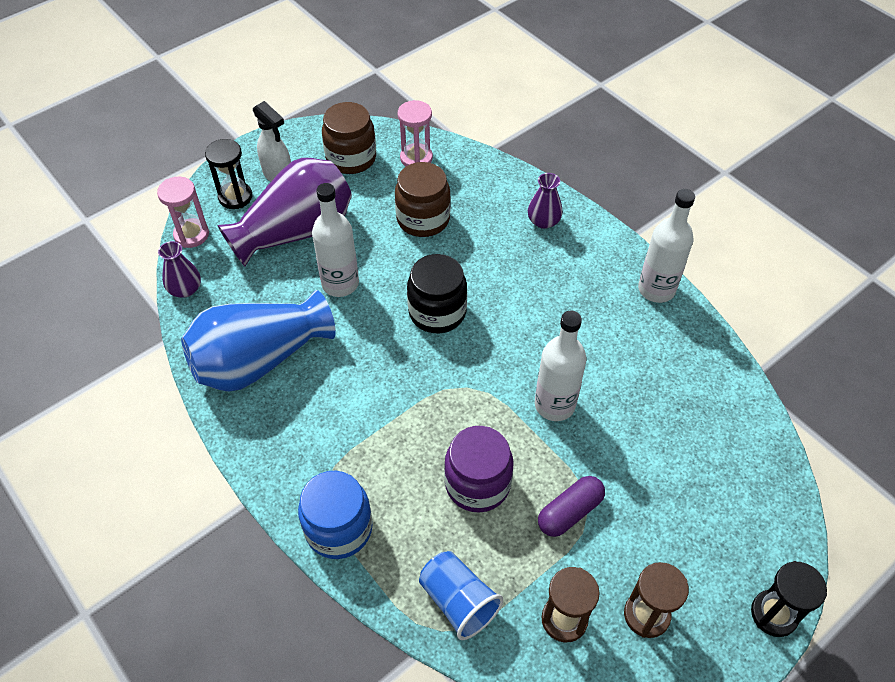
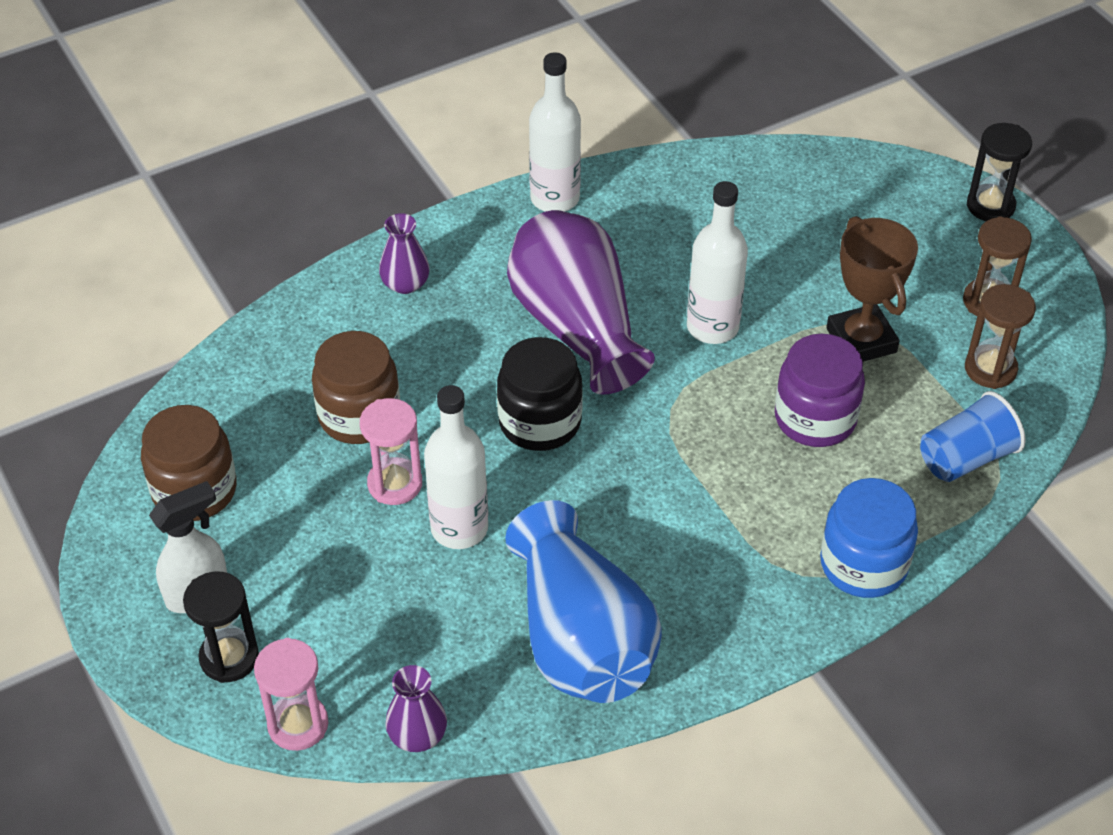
camera: 80 degrees left, 5 degrees down
purple vase [217,158,352,266] -> purple vase moved to [507,210,655,395]
pink hourglass [397,100,433,167] -> pink hourglass moved to [360,398,422,505]
purple capsule [538,476,605,537] -> brown trophy [826,216,918,362]

